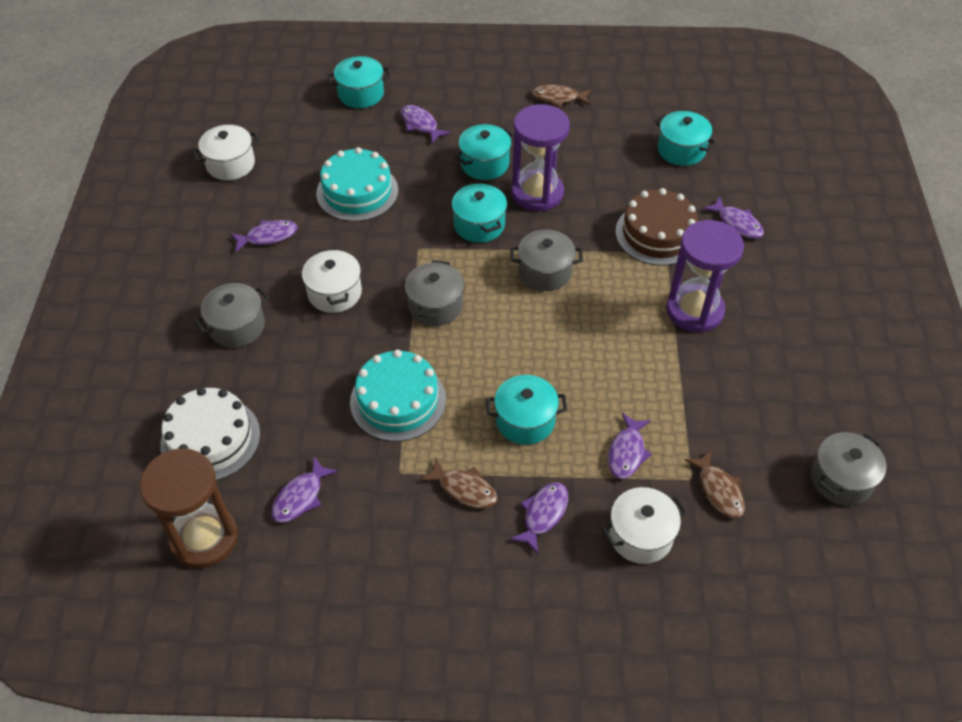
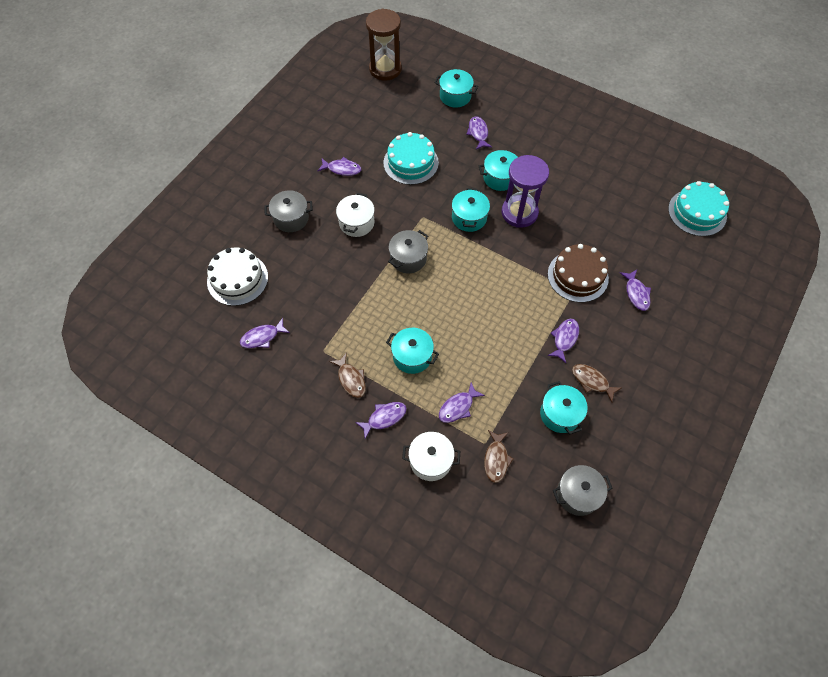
camera: 30 degrees right, 10 degrees up
brown hourglass [140,448,238,568] -> brown hourglass moved to [366,9,402,81]
white pot [192,125,260,180] -> none
turquoise cake [350,350,446,441] -> turquoise cake moved to [668,181,729,236]
grey pot [511,230,583,291] -> none
brown fish [532,84,591,108] -> brown fish moved to [572,364,621,402]
turquoise pot [655,111,717,166] -> turquoise pot moved to [540,381,588,434]
purple hourglass [666,220,744,333] -> purple fish [548,319,579,363]

